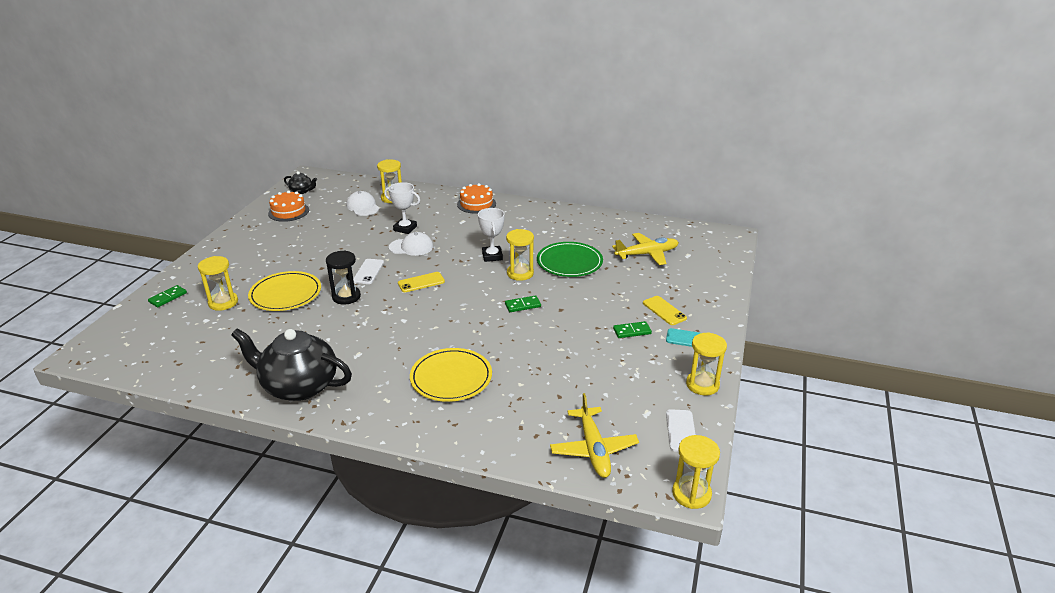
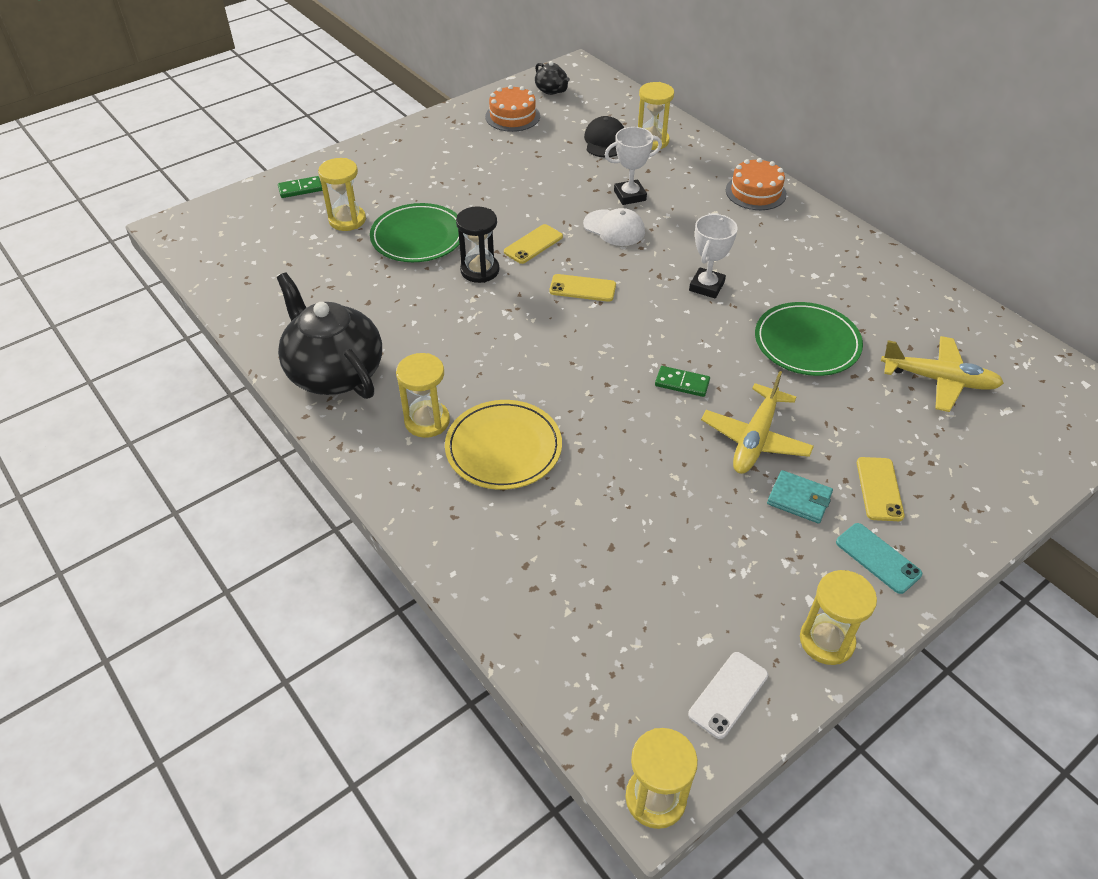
camera: 35 degrees right, 15 degrees up
yellow plate [248,271,321,311] -> green plate [370,203,460,262]
white cap [346,191,380,216] -> black cap [584,116,624,157]
white phone [353,259,384,284] -> yellow phone [504,224,563,264]
white trophy [384,182,420,234] -> white trophy turned 75 degrees counterclockwise [605,127,662,205]
yellow hourglass [506,229,534,281] -> yellow hourglass moved to [396,353,450,438]
yellow plane [550,393,639,478] -> yellow plane moved to [701,371,814,474]
green domino [613,321,652,338] -> turquoise wallet [767,470,833,524]

